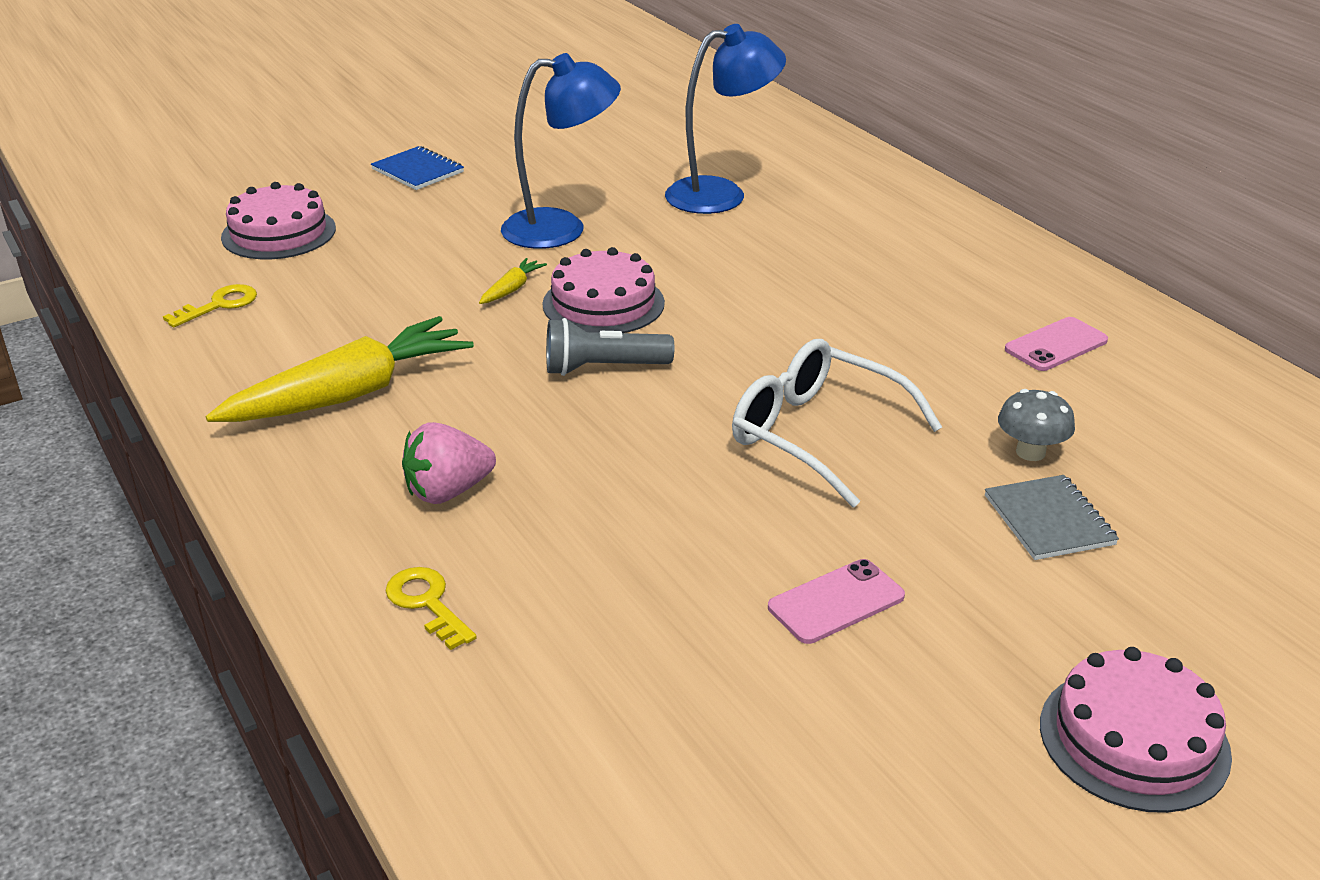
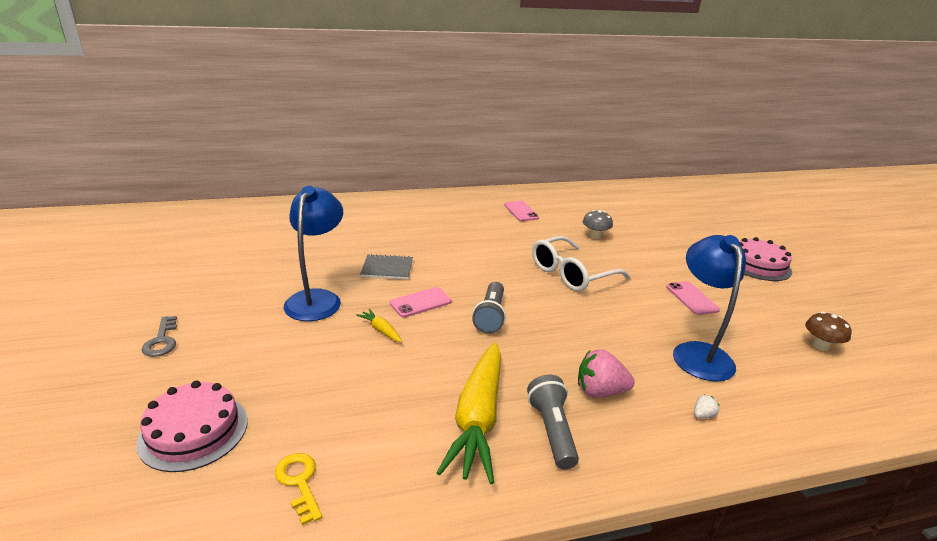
camera: 75 degrees left, 5 degrees down
yellow carrot [206,316,474,422] -> yellow carrot turned 150 degrees counterclockwise [436,343,501,484]
blue notebook [371,146,464,190] -> grey key [142,316,177,357]
yellow key [386,567,477,650] -> white strawberry [694,395,720,418]
pink strawberry [402,422,496,504] -> pink strawberry turned 105 degrees clockwise [578,349,635,397]
pink cake [542,247,665,333] -> pink phone [390,287,451,317]
blue lamp [665,24,786,214] -> blue lamp moved to [673,235,746,382]
grey notebook [985,475,1119,560] -> grey notebook moved to [360,254,413,279]
none -> grey flashlight [527,375,579,469]
none -> brown mushroom [805,312,852,351]

